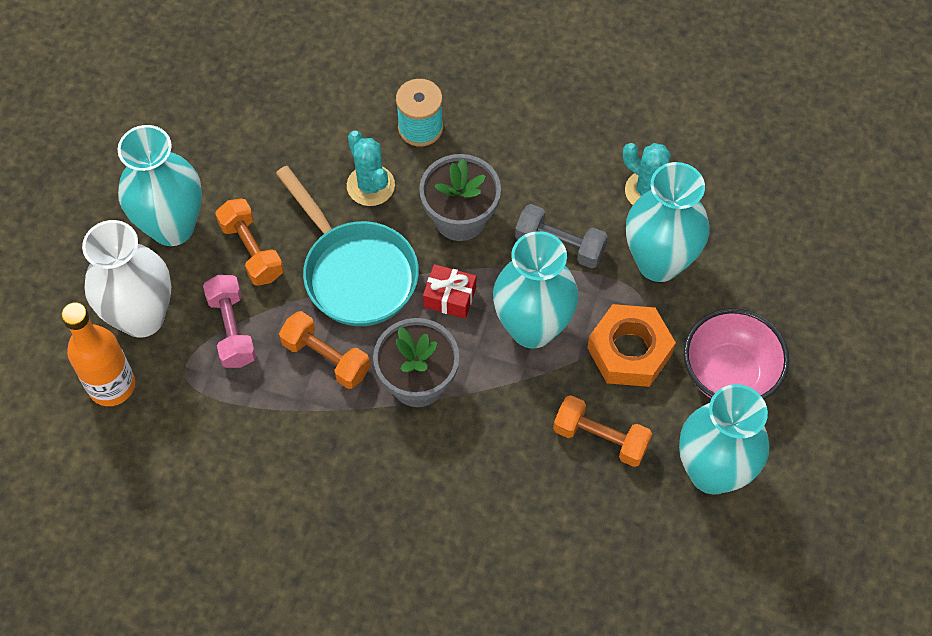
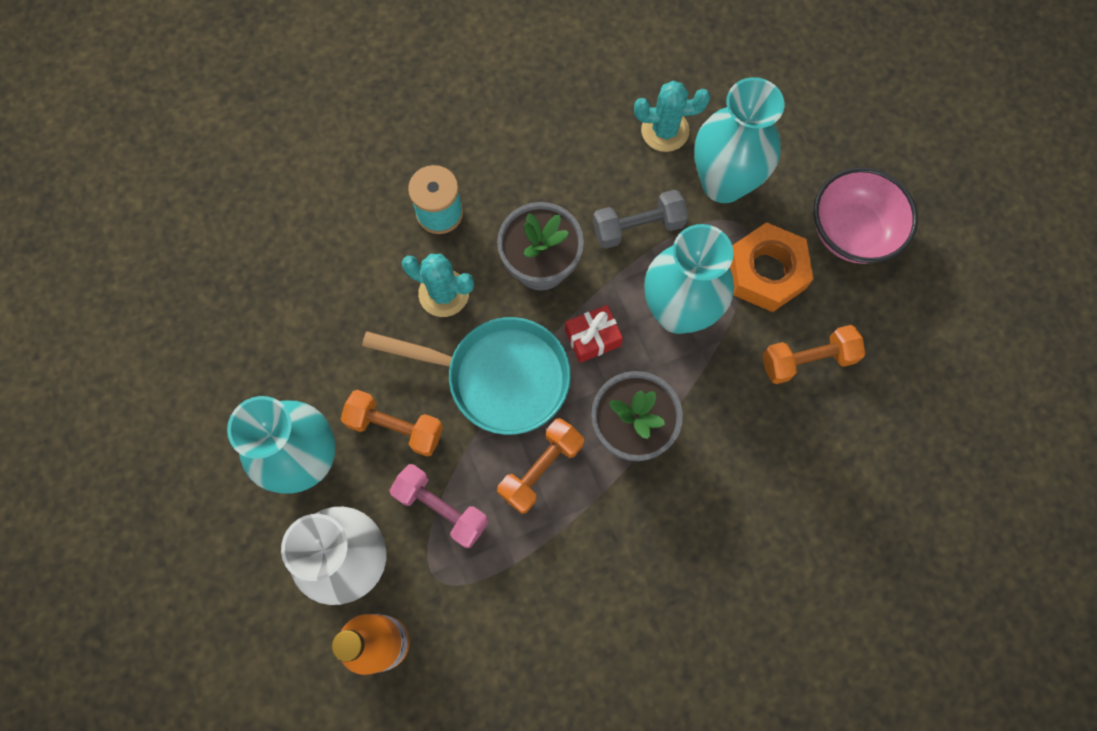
camera: 40 degrees left, 10 degrees up
orange dumbbell [279,311,370,389] -> orange dumbbell turned 45 degrees counterclockwise [497,418,584,514]
turquoise vase [679,384,770,495] -> none

